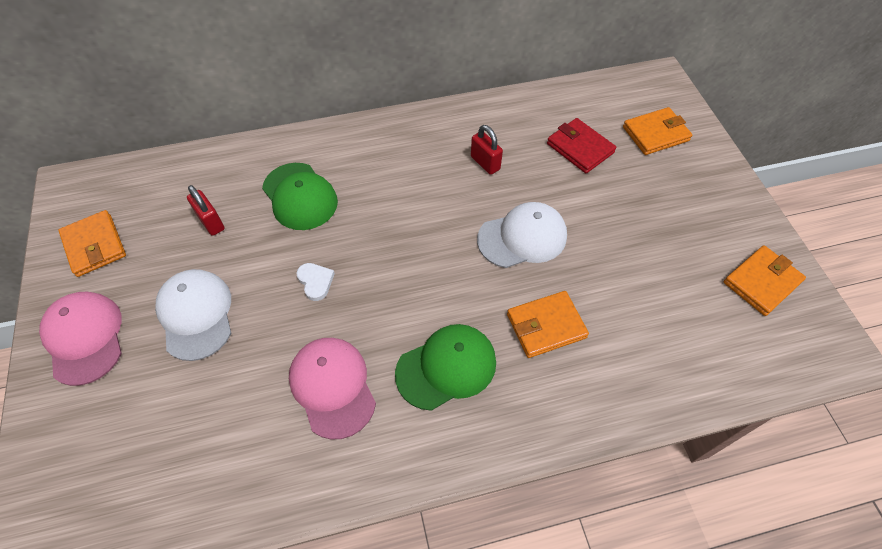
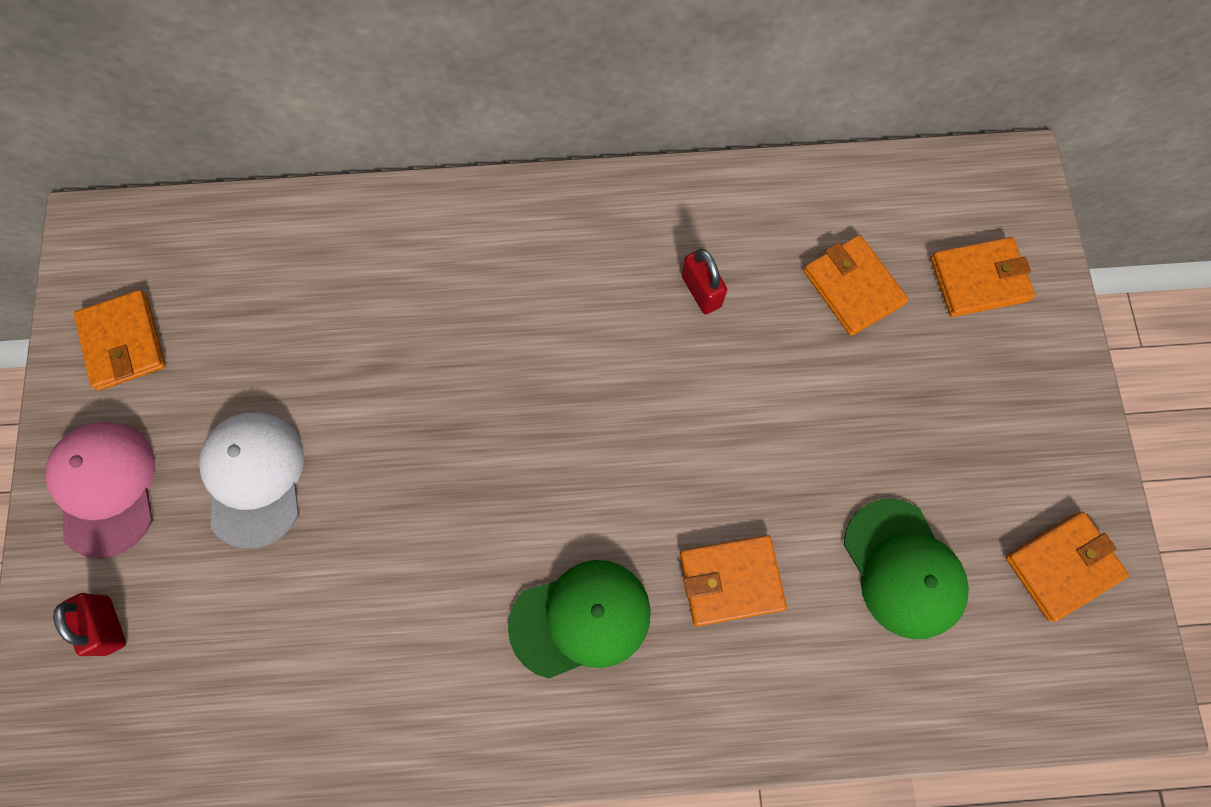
camera: 10 degrees right, 15 degrees up
red padlock [187,185,225,236] -> red padlock moved to [53,593,126,656]
green cap [262,163,338,230] -> green cap moved to [844,499,969,639]
pink cap [289,338,376,440] -> none
white heart [296,263,335,301] -> none
white cap [477,202,567,268] -> none
red wallet [547,118,616,173] -> orange wallet [803,235,908,336]

